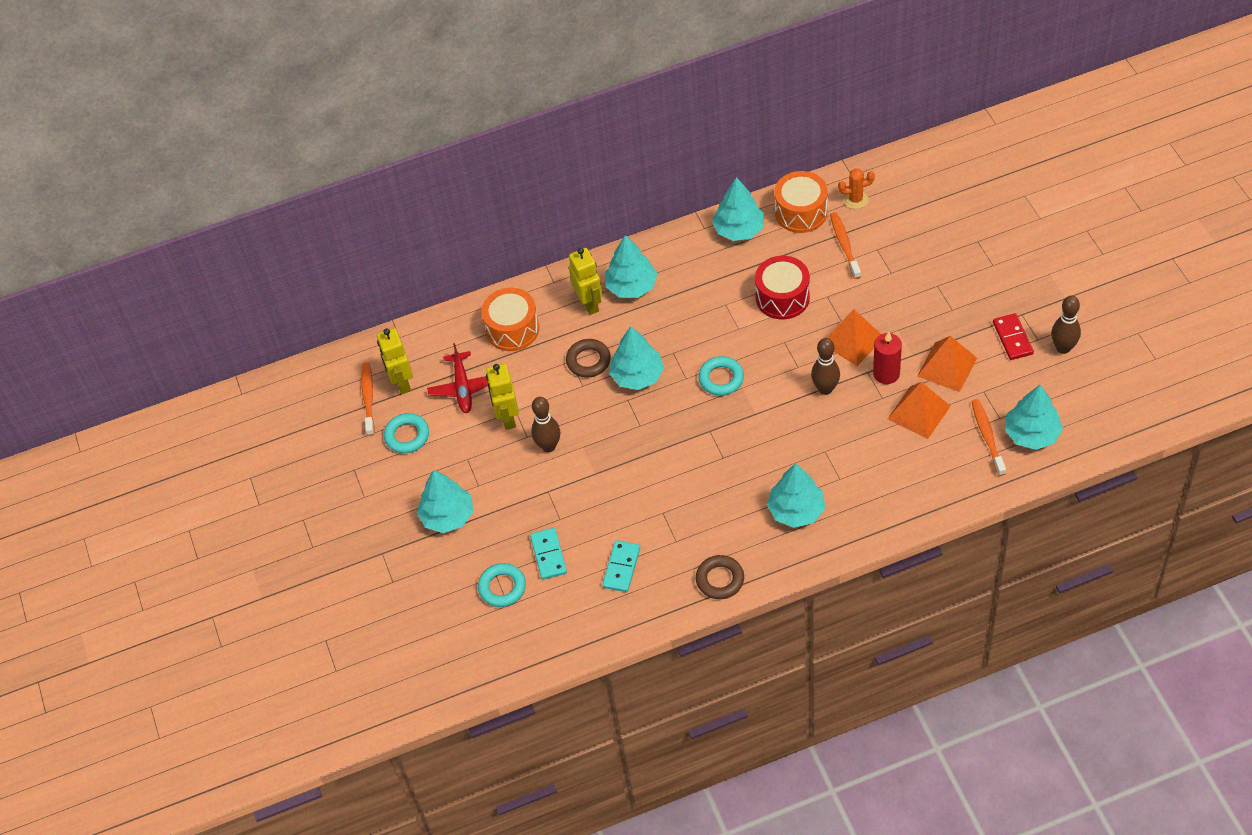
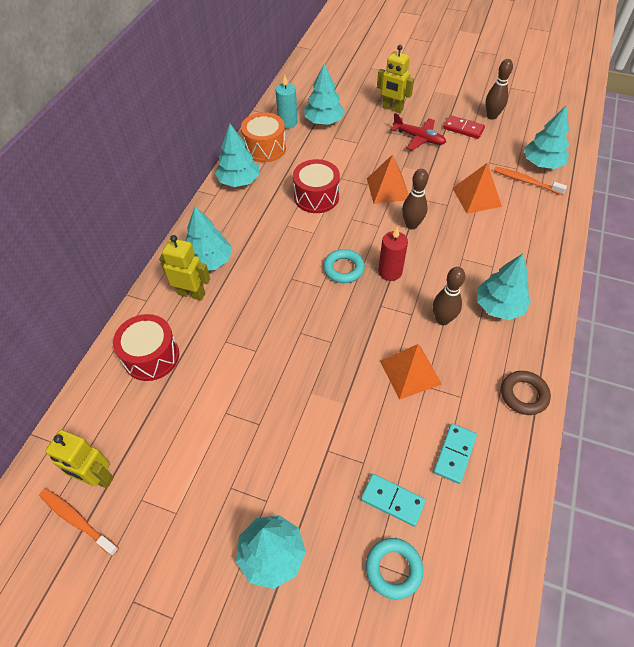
camera: 55 degrees left, 0 degrees up
turquoise ring [384,413,429,453] -> none
red plane [427,343,488,413] -> red plane moved to [390,113,446,151]
orange drum [481,288,539,351] -> red drum [113,314,179,381]
yellow robot [486,364,519,430] -> yellow robot moved to [377,45,414,113]
brown bowling pin [531,397,560,452] -> brown bowling pin moved to [433,267,465,325]
brown ring [566,339,611,378] -> none
turquoise domino [602,540,640,592] -> turquoise domino turned 60 degrees clockwise [433,423,477,484]
turquoise tree [609,326,664,390] -> turquoise tree moved to [304,64,345,125]
orange toothbrush [830,212,861,279] -> none
orange cactus [838,168,875,209] -> turquoise candle [275,75,297,129]
red candle [873,332,902,384] -> red candle moved to [378,227,408,281]
orange pyramid [917,336,977,392] -> orange pyramid moved to [380,344,442,400]

